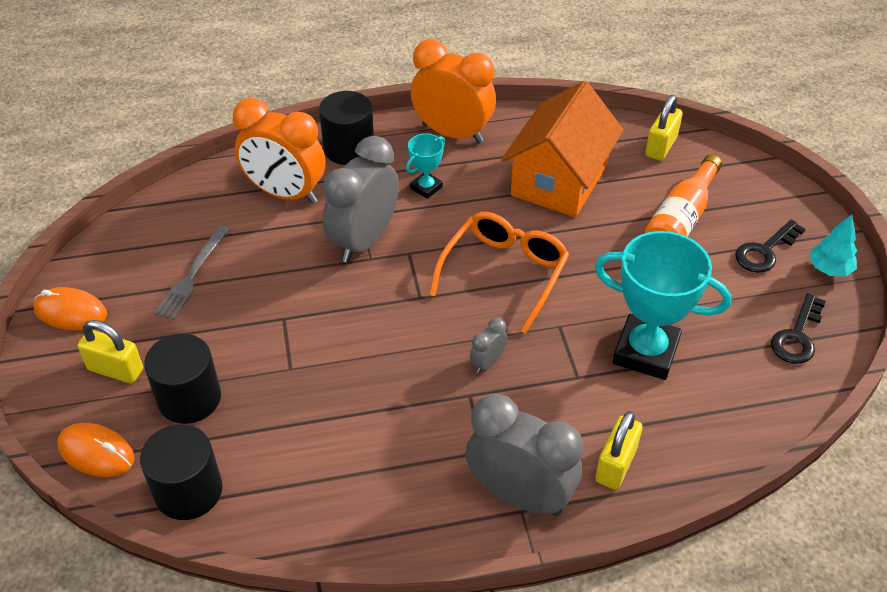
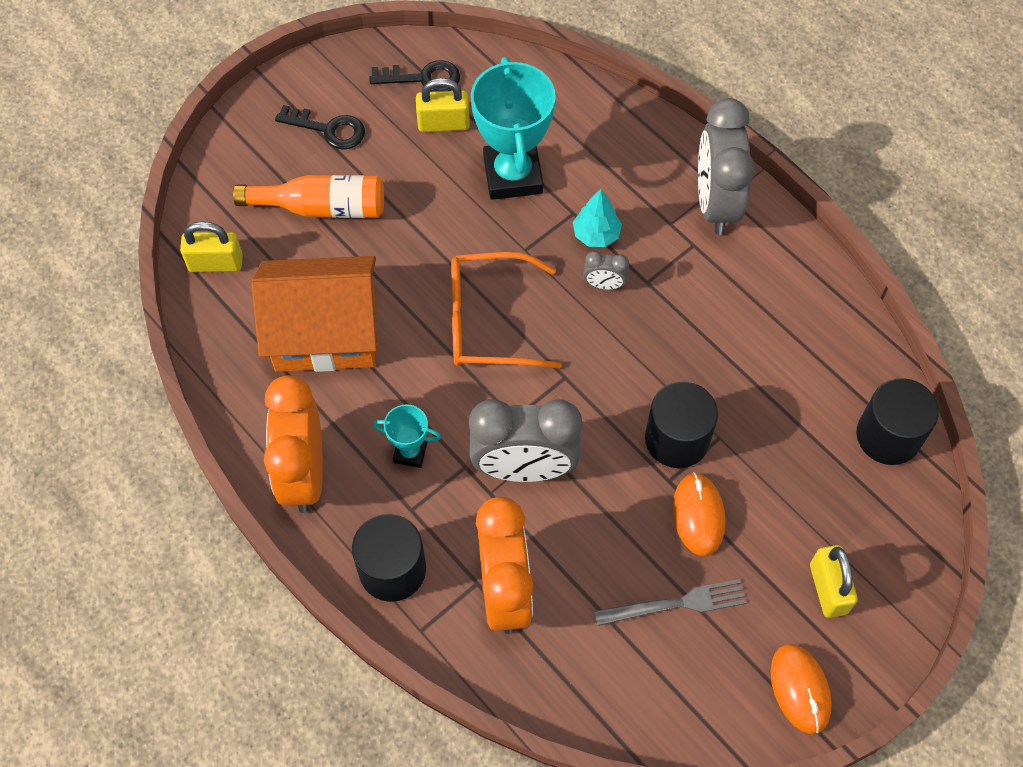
camera: 120 degrees left, 15 degrees up
orange mouse [57,423,134,477] -> orange mouse moved to [673,473,725,556]
black cylinder [144,334,221,424] -> black cylinder moved to [645,382,718,468]
yellow padlock [595,411,643,490] -> yellow padlock moved to [416,78,470,132]
turquoise tree [809,214,857,276] -> turquoise tree moved to [573,189,622,247]

